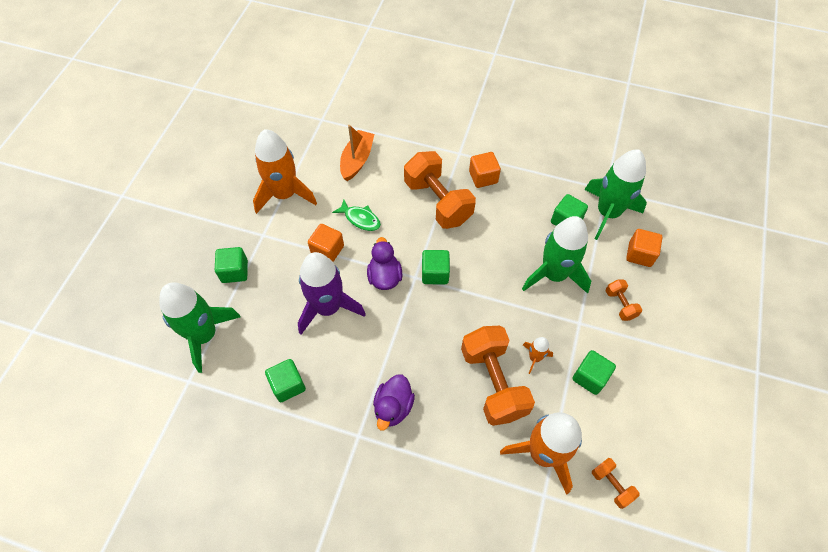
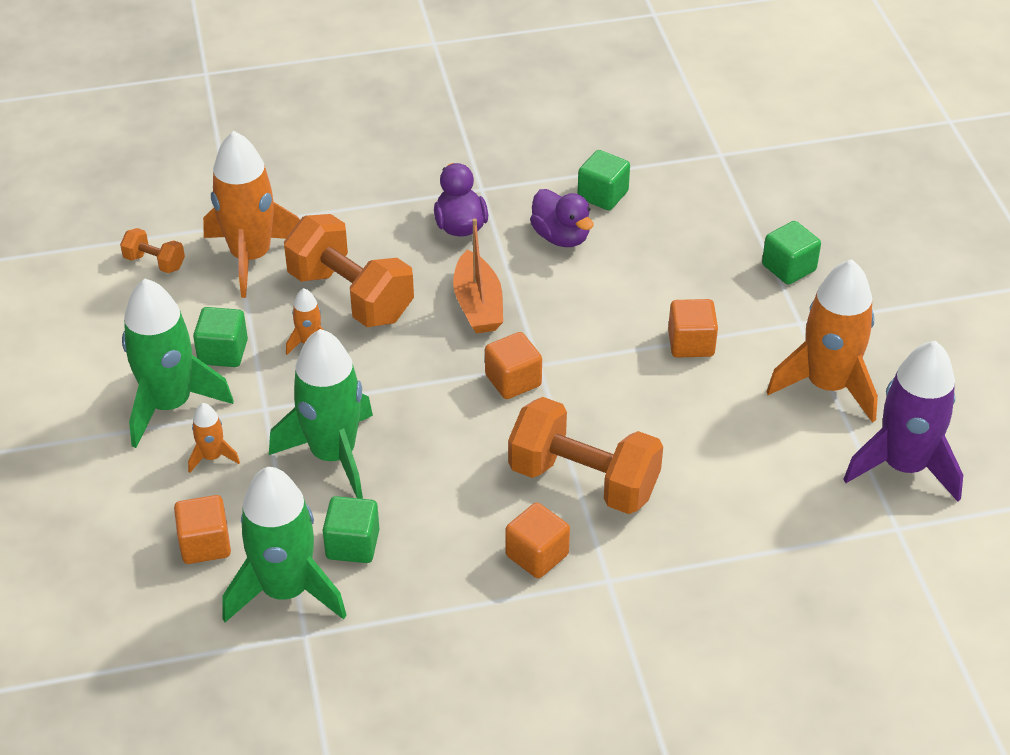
camera: 150 degrees right, 15 degrees down
green rocket [160,282,241,373] -> green rocket moved to [122,279,234,448]
purple rocket [298,252,366,335] -> purple rocket moved to [843,341,963,502]
green fish [332,200,381,231] -> none
orange boat [340,125,375,181] -> orange boat moved to [453,218,503,333]
purple duck [367,237,402,290] -> purple duck moved to [530,189,593,247]
green cube [422,250,450,284] -> orange cube [485,332,542,399]
orange dumbbell [605,279,642,321] -> orange rocket [188,403,240,473]

